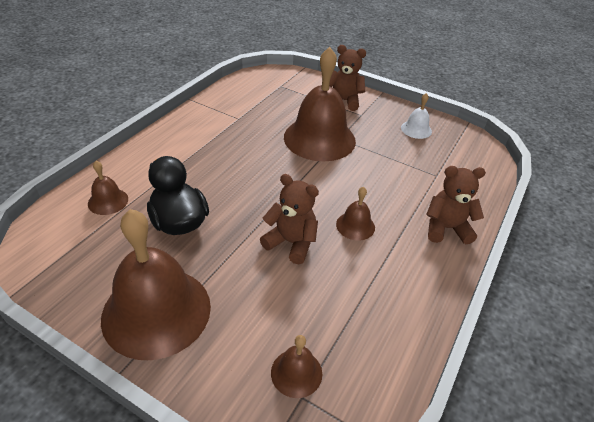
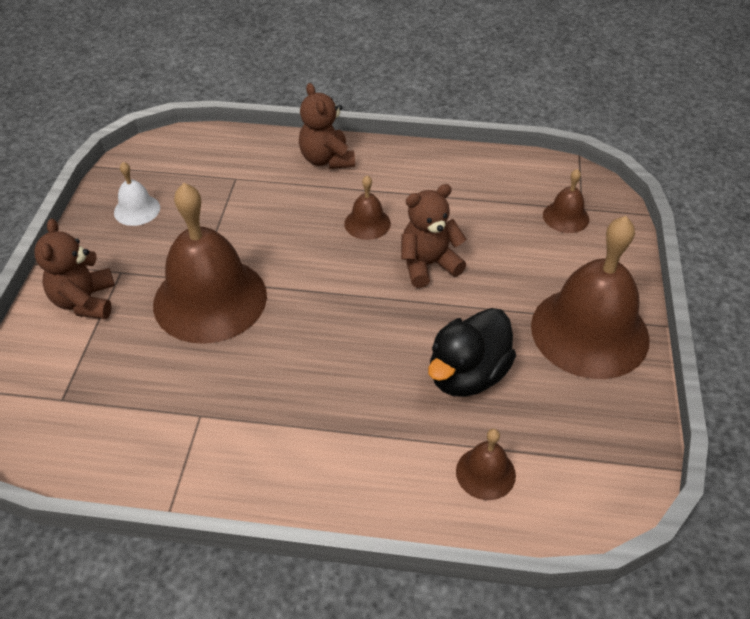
camera: 110 degrees left, 5 degrees up
brown teddy bear [260,174,319,264] -> brown teddy bear turned 60 degrees clockwise [401,184,466,288]

